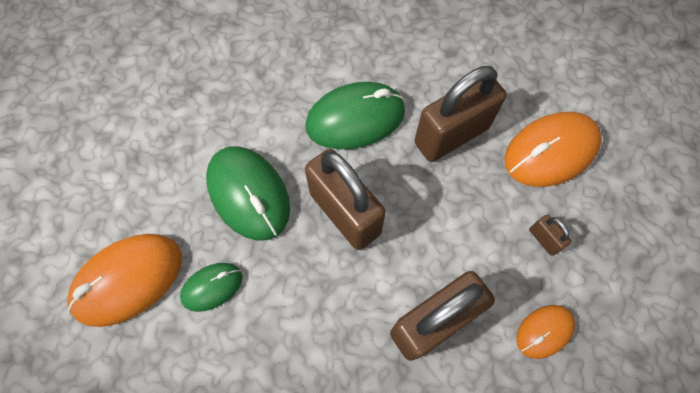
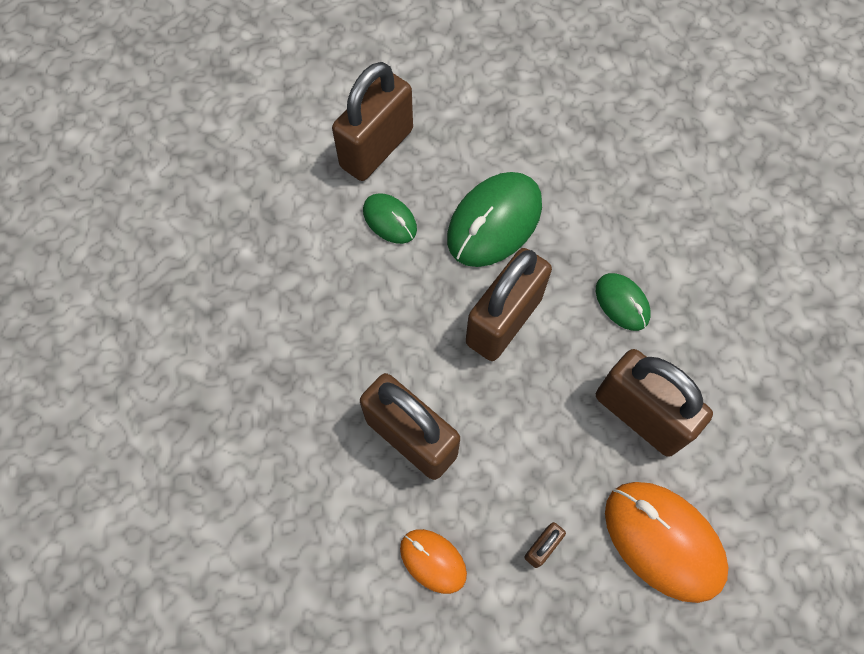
camera: 75 degrees right, 0 degrees up
orange mouse [67,234,182,327] -> brown padlock [332,62,413,181]
green mouse [305,82,405,150] -> green mouse [596,273,651,331], size x0.55

